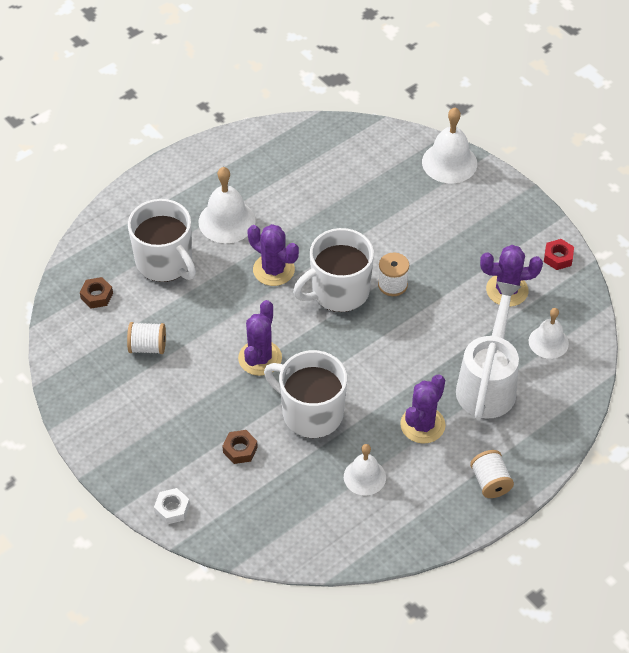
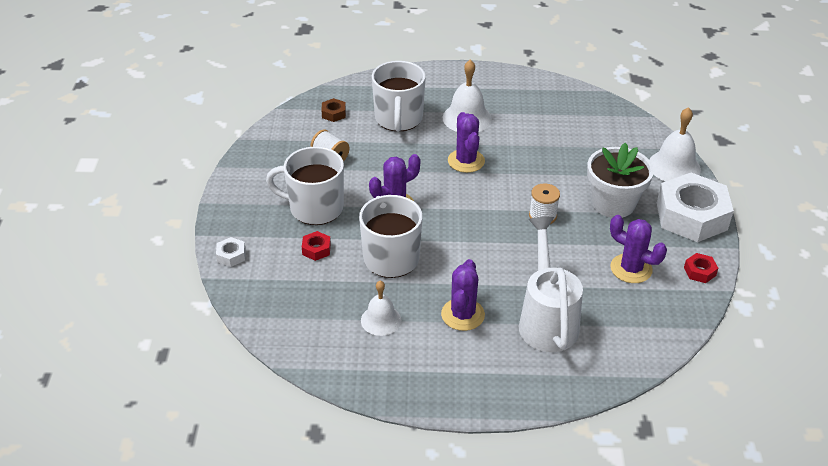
camera: 40 degrees right, 10 degrees down
brown nut [222,430,258,464] -> red nut [302,231,331,261]
white mug [293,228,374,312] -> white mug moved to [266,146,344,225]
purple cactus [400,374,446,444] -> purple cactus turned 60 degrees counterclockwise [441,259,485,331]
white watering can [456,281,522,420] -> white watering can turned 60 degrees counterclockwise [519,217,583,352]
white spool [470,450,514,498] -> none
white bell [529,308,569,359] -> none
none -> white flower pot [587,142,654,218]
none -> white nut [657,173,734,242]

